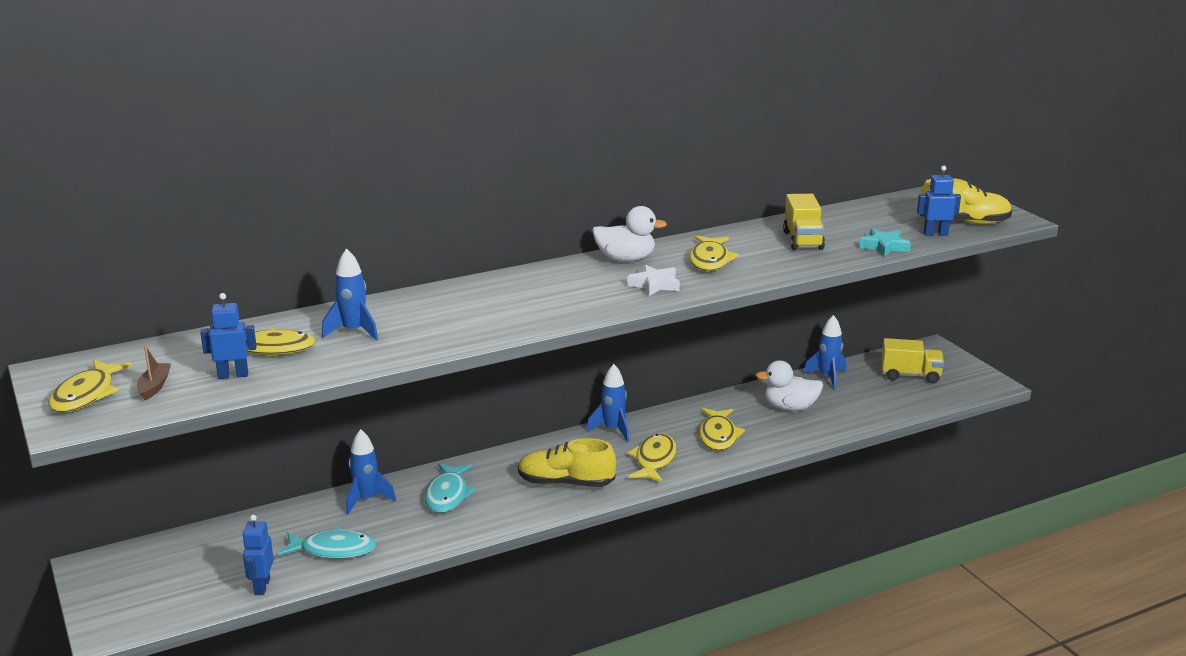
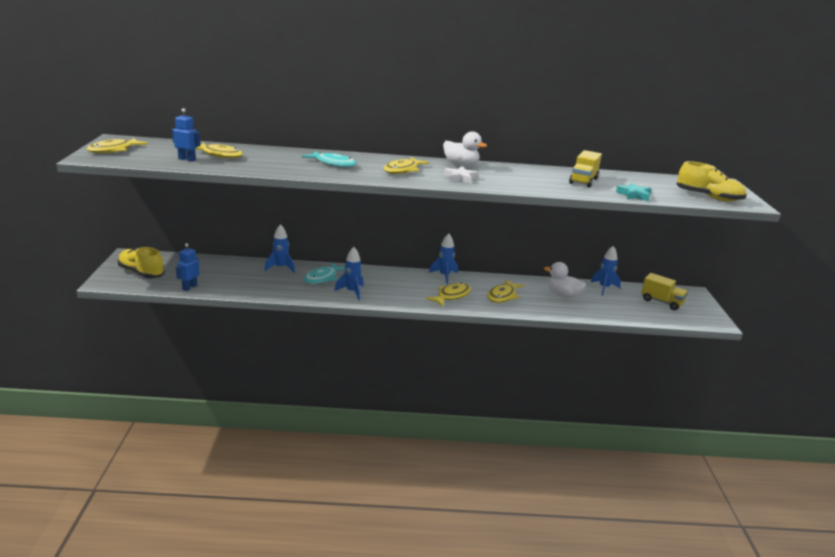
camera: 25 degrees right, 0 degrees up
brown boat [137,346,171,400] -> none
turquoise fish [278,527,376,559] -> turquoise fish moved to [302,151,357,168]
blue rocket [322,248,378,341] -> blue rocket moved to [334,247,364,300]
yellow shoe [518,438,616,487] -> yellow shoe moved to [118,247,165,278]
yellow fish [689,235,739,271] -> yellow fish moved to [383,157,429,174]
blue robot [917,166,961,236] -> none

